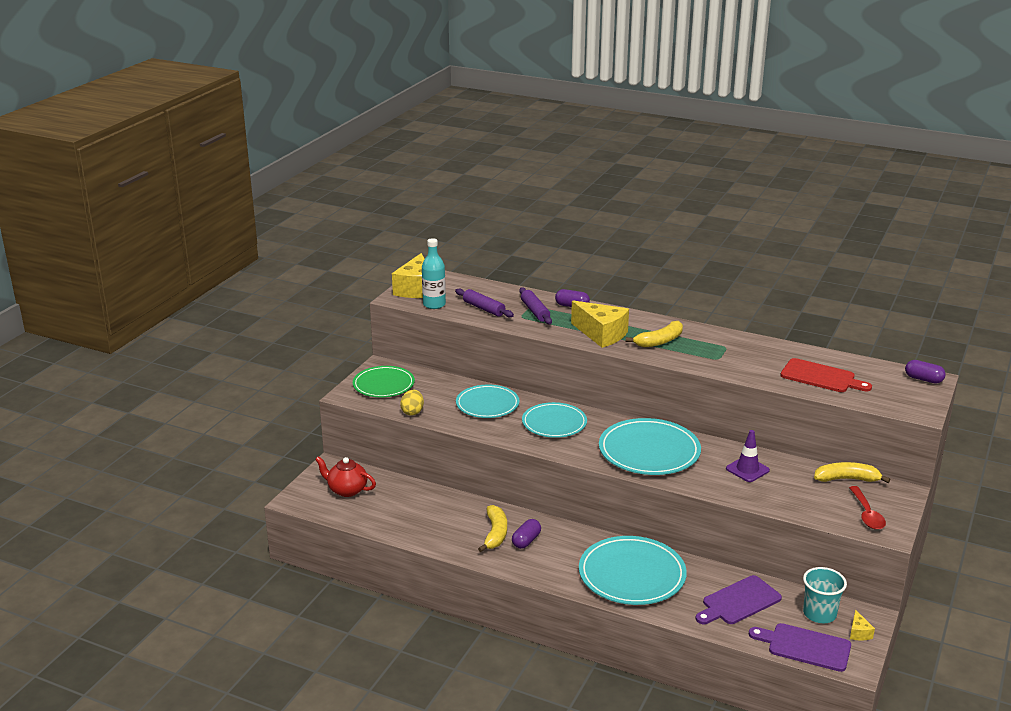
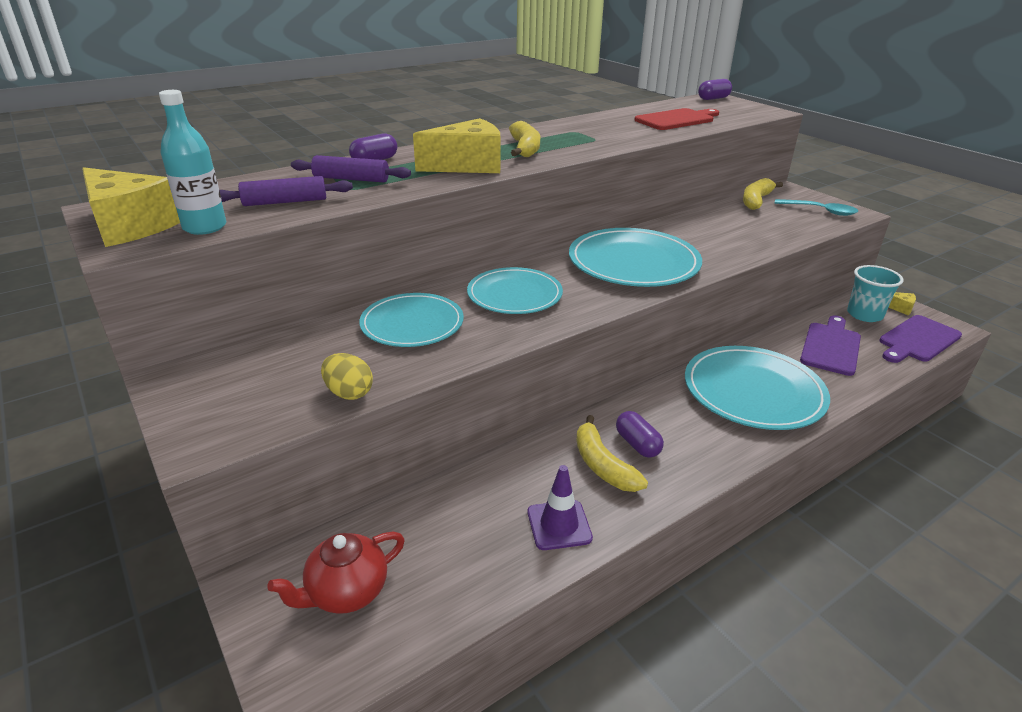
camera: 60 degrees left, 5 degrees up
green plate [353,366,415,397] -> none
yellow banana [478,505,507,552] -> yellow banana turned 150 degrees counterclockwise [576,415,648,492]
purple cutting board [696,575,782,624] -> purple cutting board turned 150 degrees counterclockwise [800,316,861,376]
purple traffic cone [726,430,770,482] -> purple traffic cone moved to [528,465,593,550]
red spoon [849,486,886,530] -> turquoise spoon [774,199,858,216]

